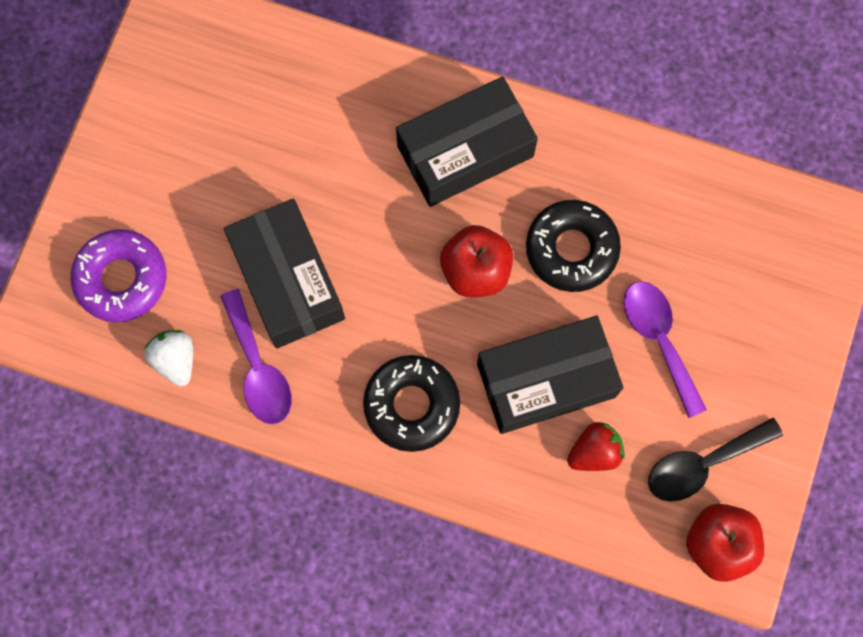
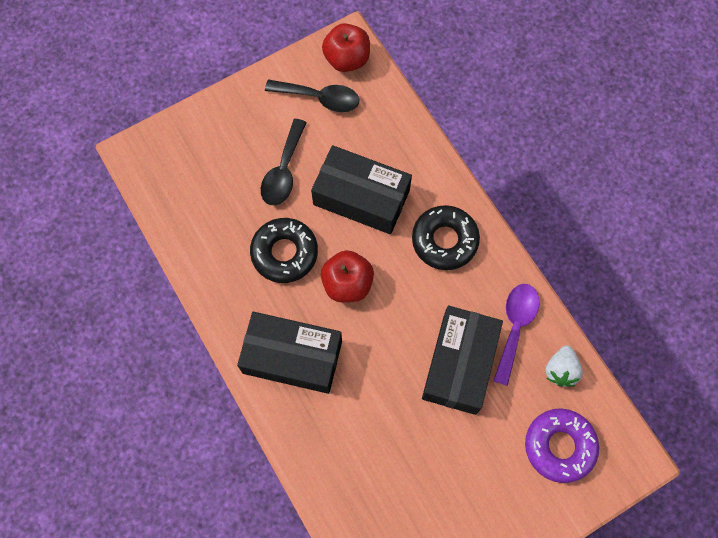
camera: 140 degrees left, 5 degrees down
red strawberry [567,422,625,471] -> none
purple spoon [624,281,707,418] -> black spoon [261,119,307,205]

